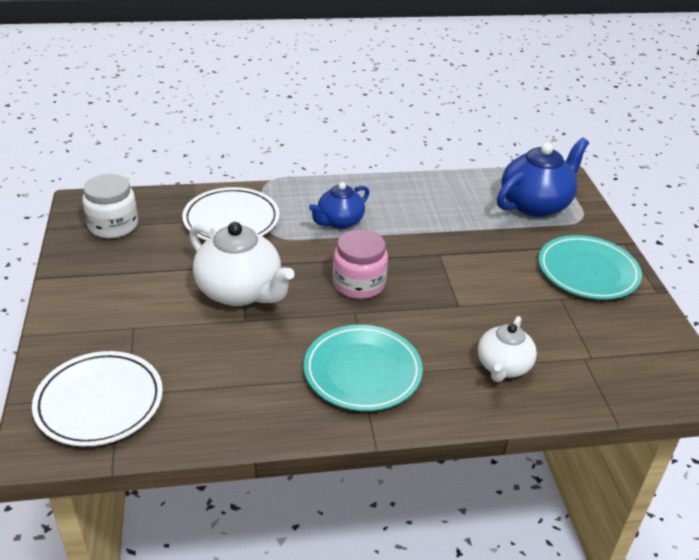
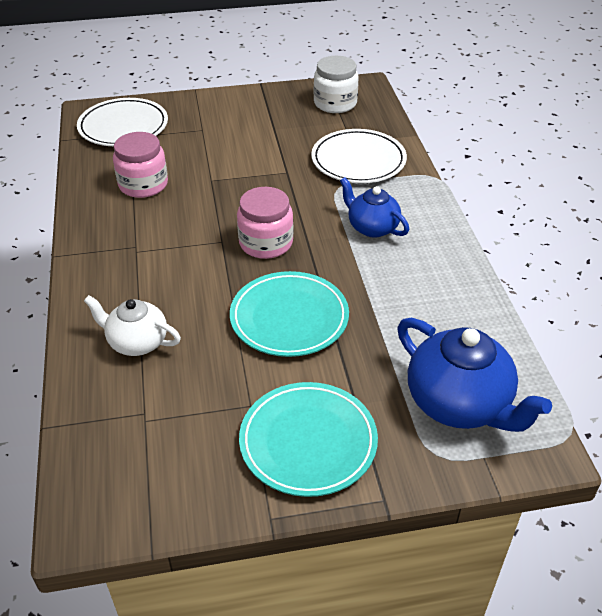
camera: 90 degrees right, 5 degrees up
white teapot [189,222,295,306] -> none
turquoise plate [304,325,423,411] -> turquoise plate moved to [230,271,349,357]
none -> pink jar [113,132,168,198]

